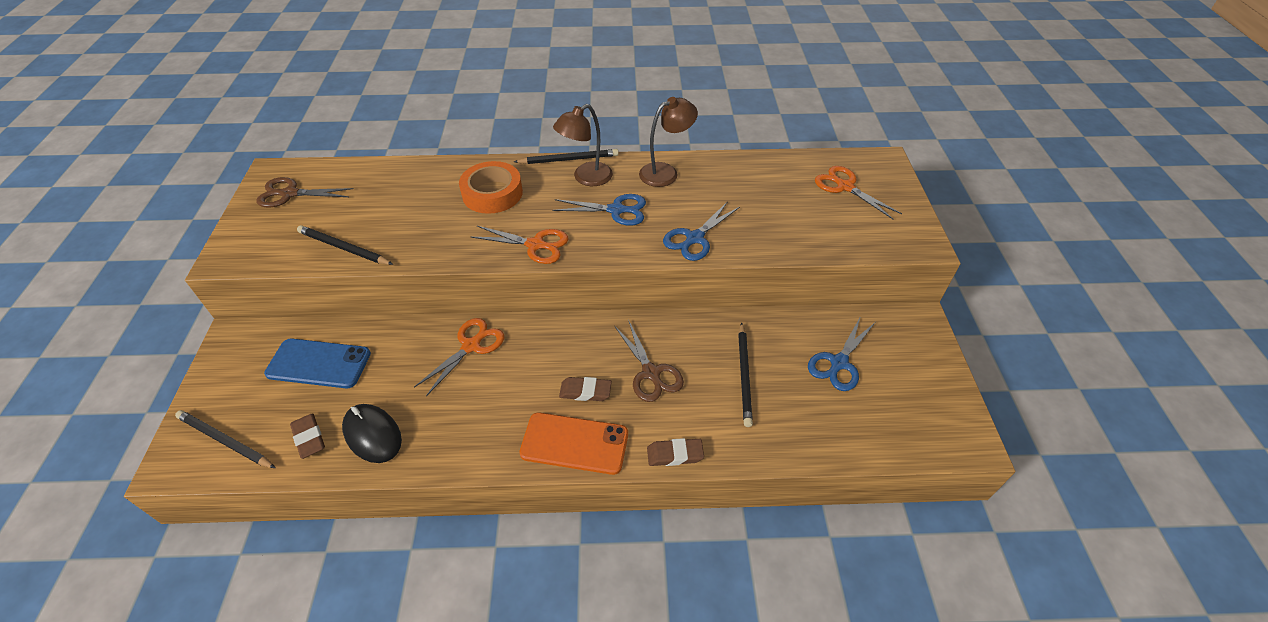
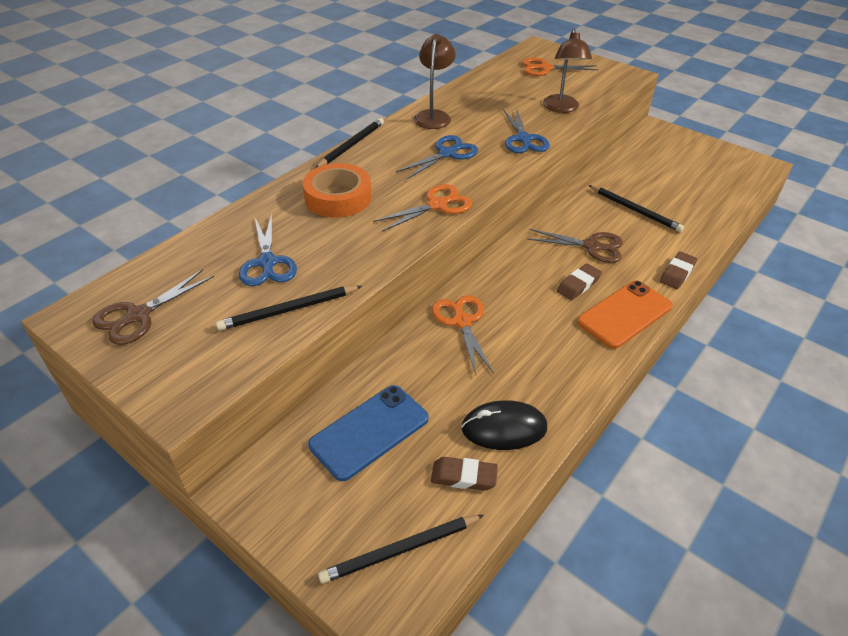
camera: 50 degrees left, 5 degrees down
brown lamp [553,104,613,186] -> brown lamp moved to [543,29,592,113]
blue scissors [808,316,875,391] -> blue scissors moved to [239,214,297,286]

